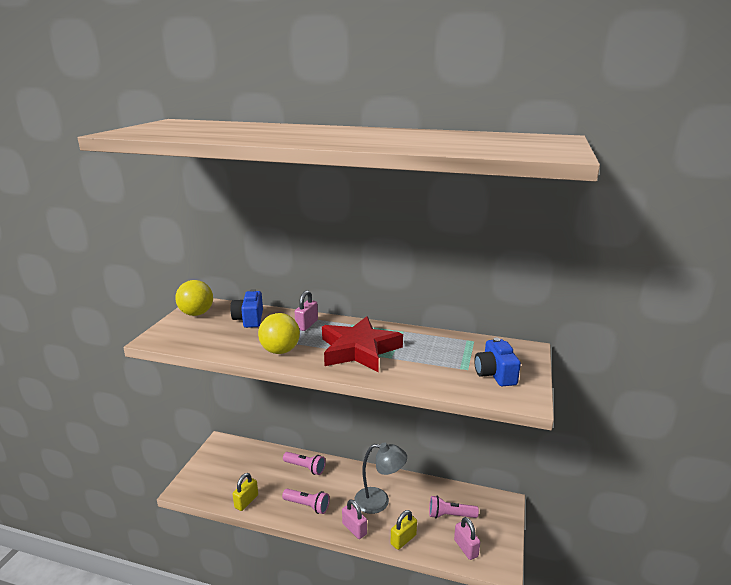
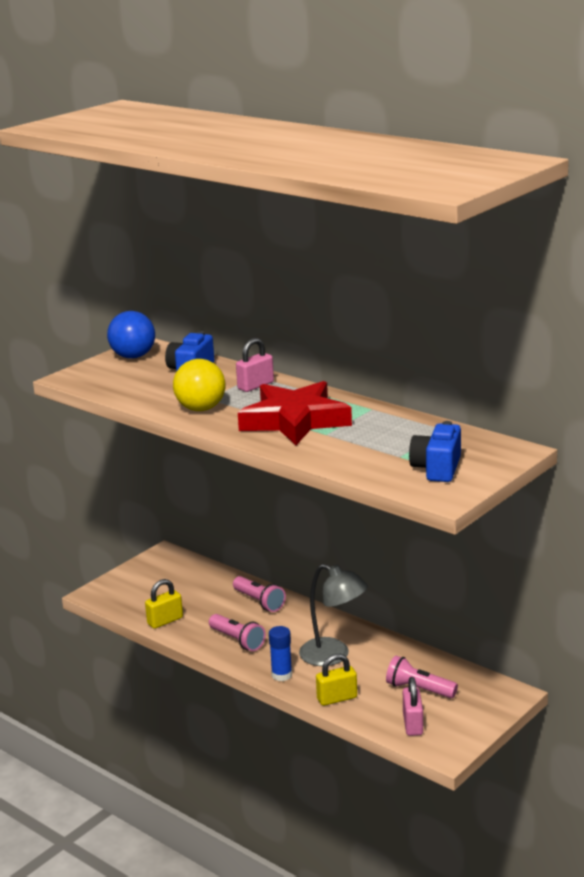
camera: 25 degrees right, 0 degrees up
yellow ball [175,280,213,316] -> blue ball [107,311,155,359]
pink padlock [342,499,367,539] -> blue glue stick [269,626,292,681]

